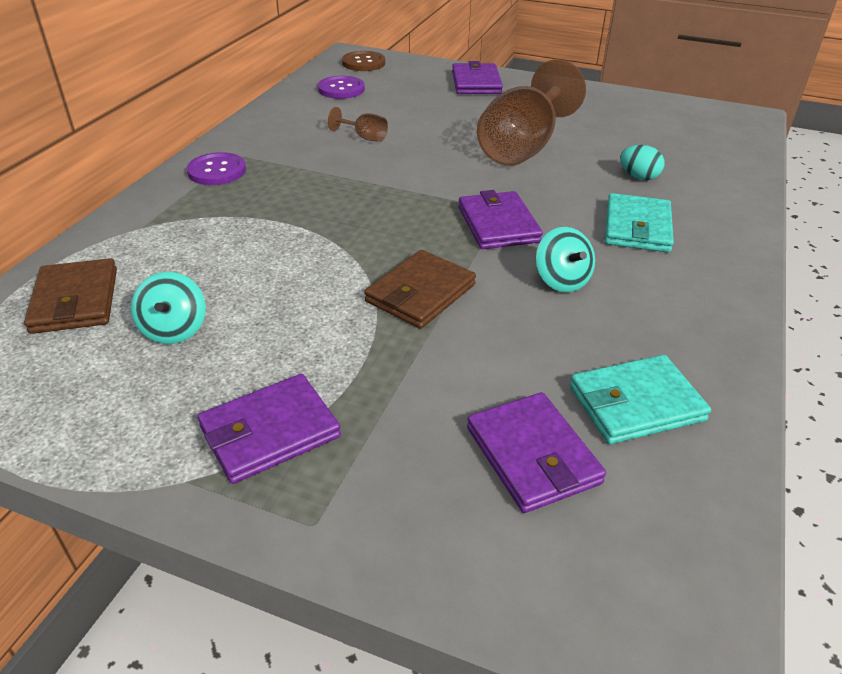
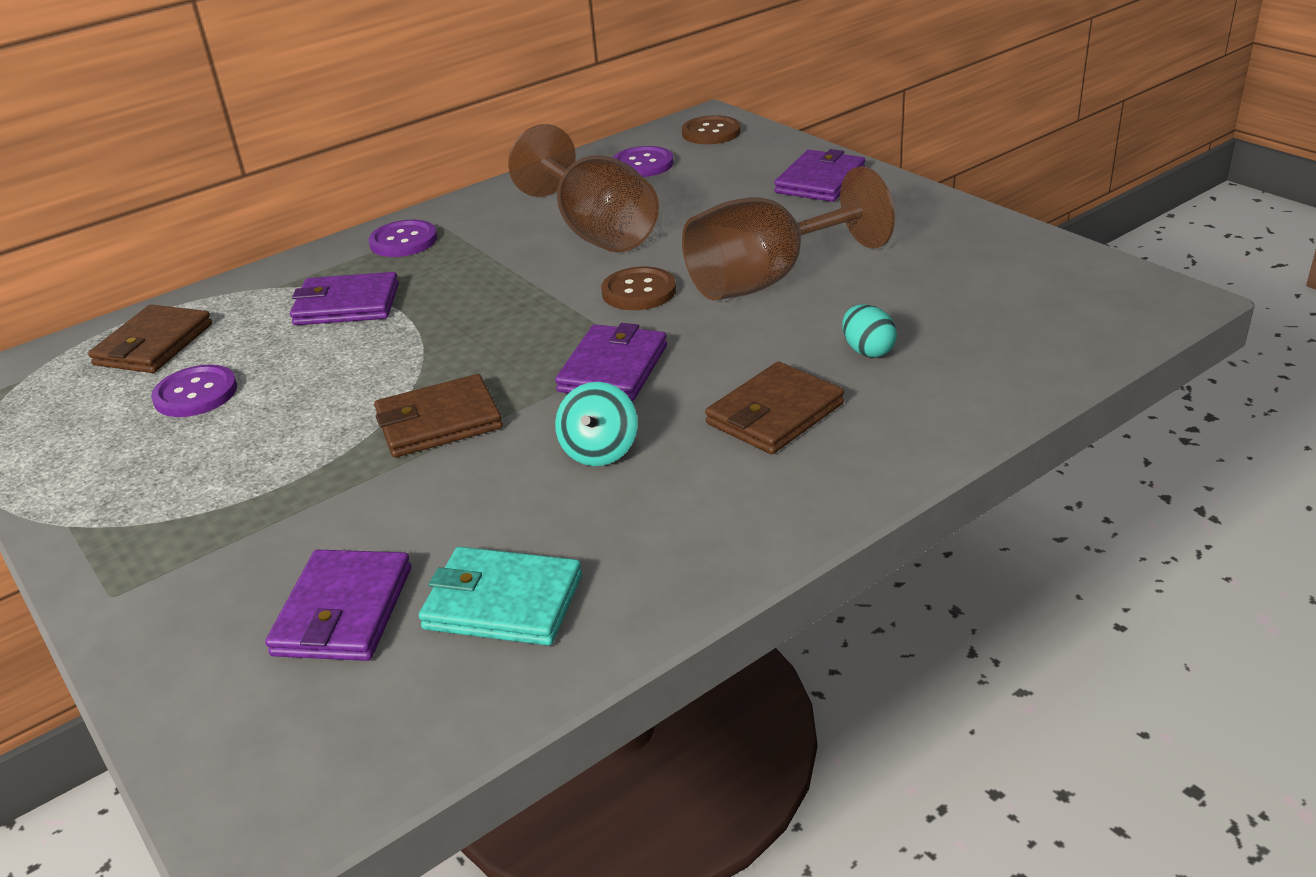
camera: 35 degrees right, 5 degrees down
turquoise spinning top [131,272,206,344] -> purple button [151,365,237,417]
purple wallet [198,374,341,484] -> purple wallet moved to [290,272,399,325]
brown goblet [328,107,388,142] -> brown goblet [508,124,659,252], size x2.49
turquoise wallet [605,193,674,252] -> brown wallet [705,362,844,454]
none -> brown button [601,267,676,310]

